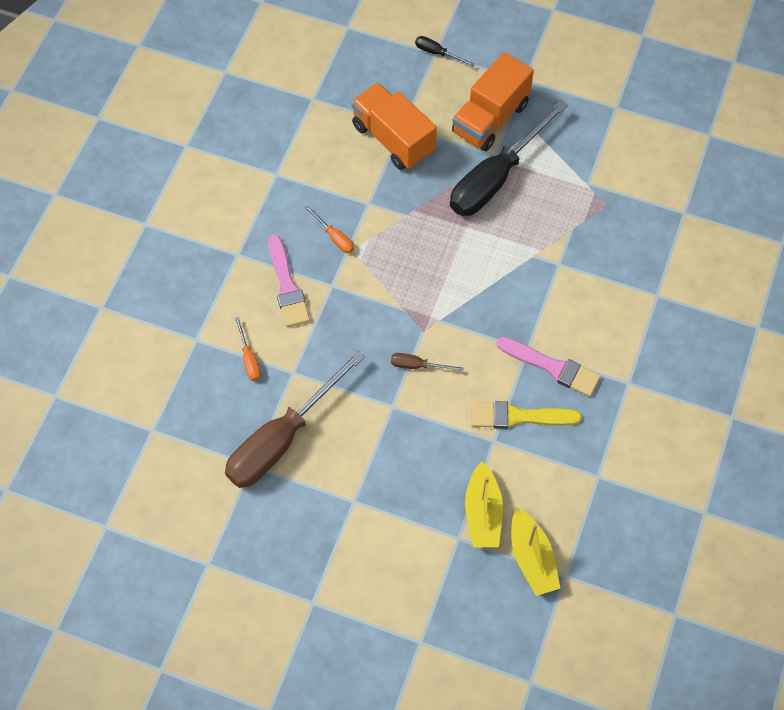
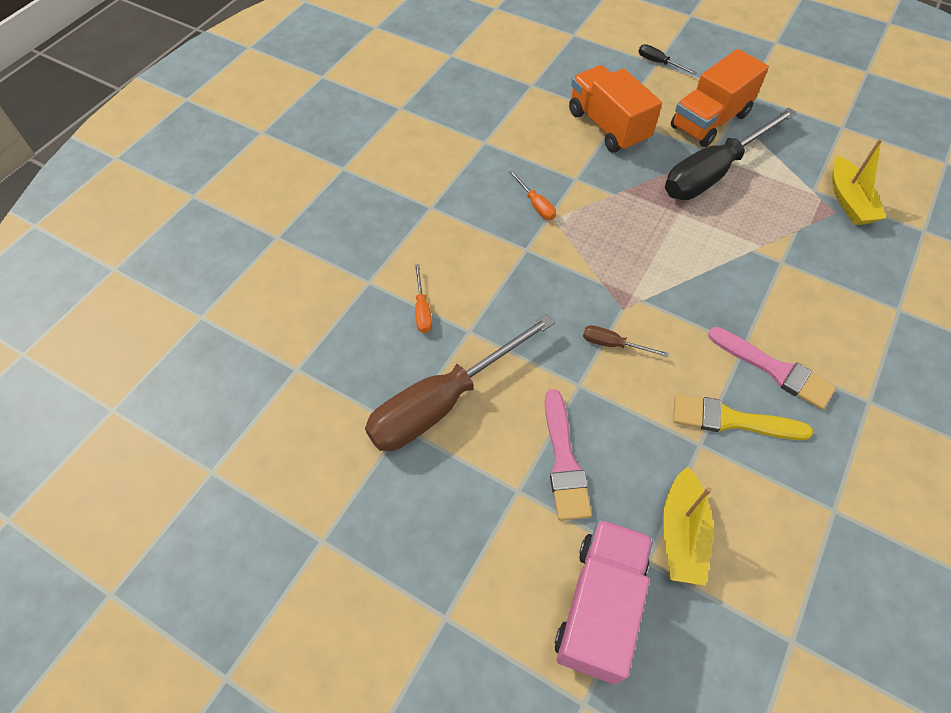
camera: 10 degrees right, 5 degrees down
pink brush [268,234,310,327] -> pink brush moved to [545,389,592,521]
yellow boat [511,508,561,596] -> yellow boat moved to [832,139,886,225]
none -> pink truck [555,519,653,684]

